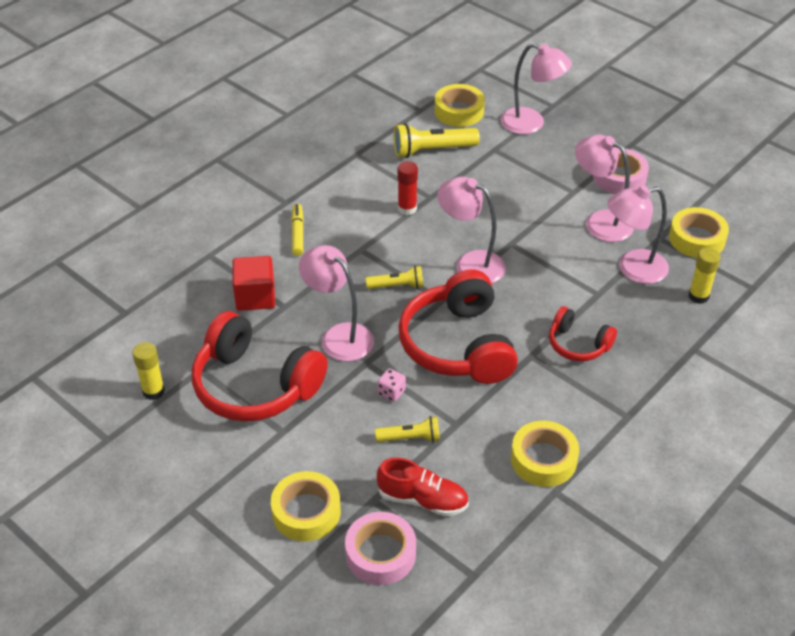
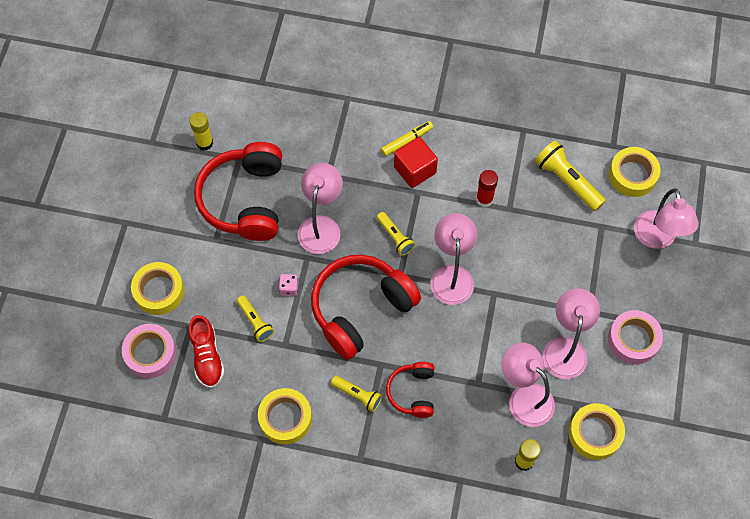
camera: 60 degrees right, 20 degrees up
red cube [233,256,275,311] -> red cube moved to [394,137,438,188]
none -> yellow flashlight [331,376,382,412]

